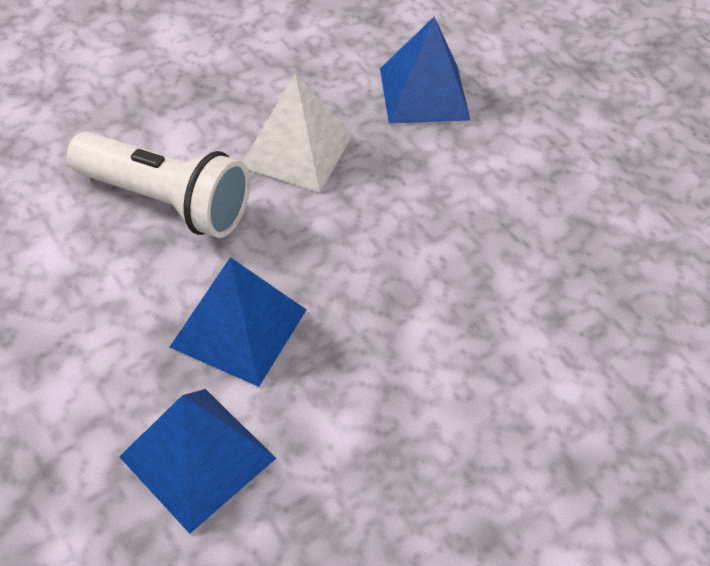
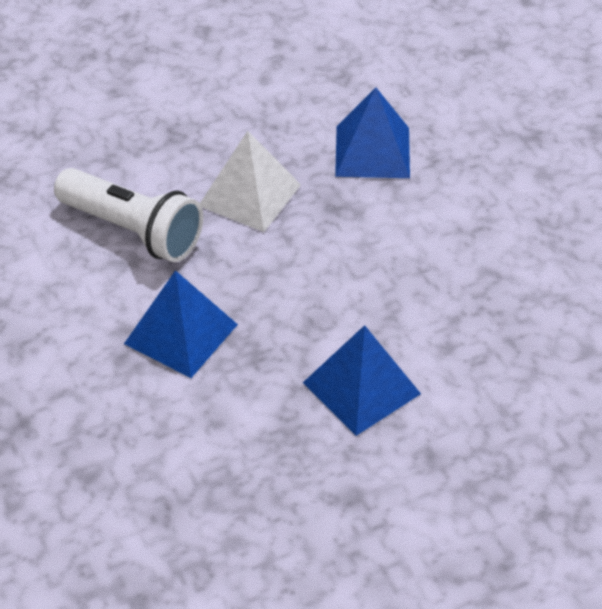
camera: 10 degrees right, 5 degrees down
blue pyramid [119,389,276,534] -> blue pyramid moved to [303,325,421,436]

